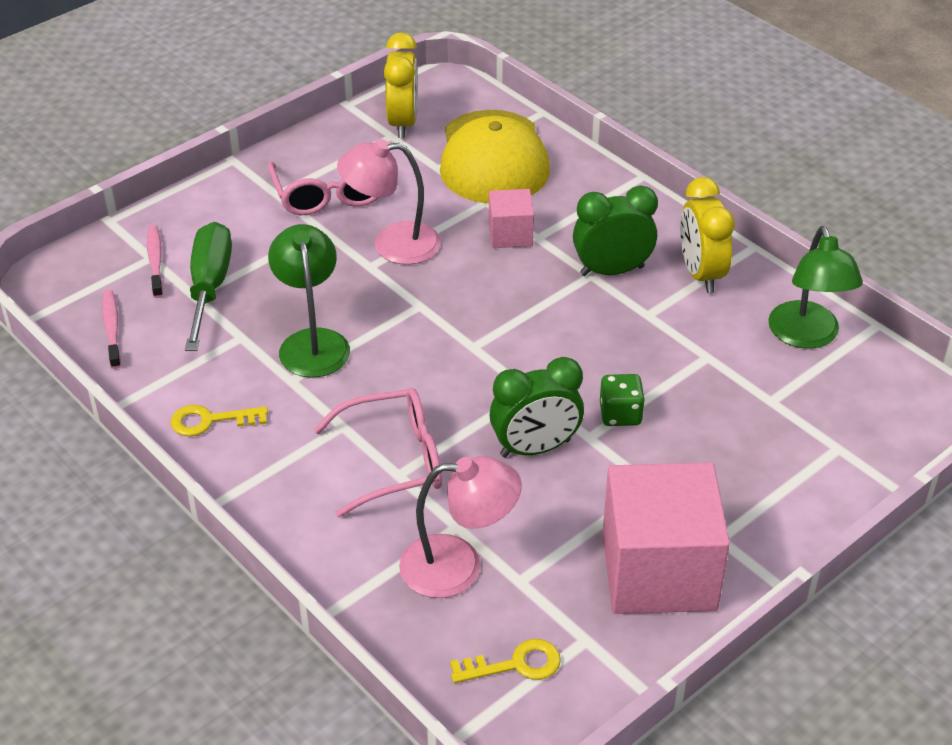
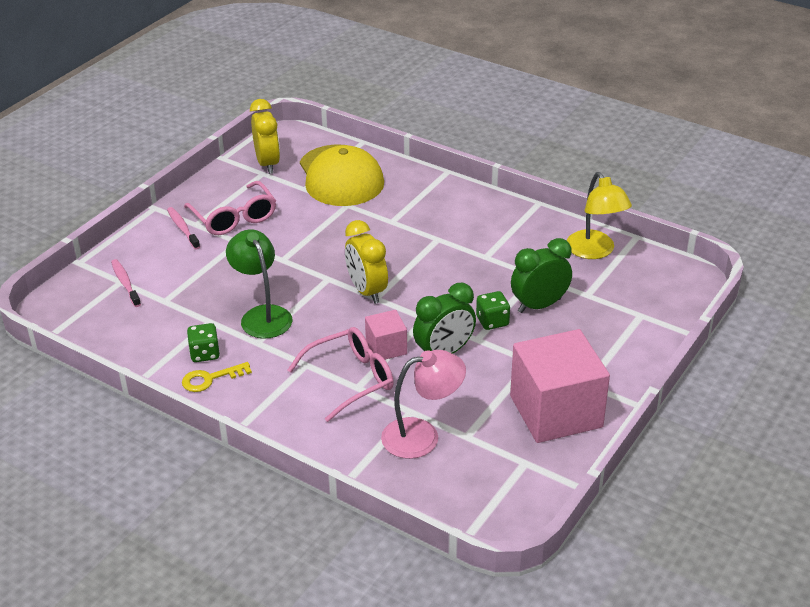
camera: 15 degrees left, 5 degrees down
pink toothbrush [102,290,121,369] -> pink toothbrush moved to [167,207,200,250]
green screwdriver [185,222,232,351] -> none
pink lamp [337,139,441,265] -> none
yellow key [450,639,561,683] -> none
pink cube [489,189,534,248] -> pink cube moved to [365,310,407,360]
green clock [573,186,658,276] -> green clock moved to [511,238,572,313]
yellow clock [680,177,735,293] -> yellow clock moved to [345,220,388,304]
green lamp [768,226,863,349] -> yellow lamp [567,172,632,259]
none -> green dice [187,323,220,362]

